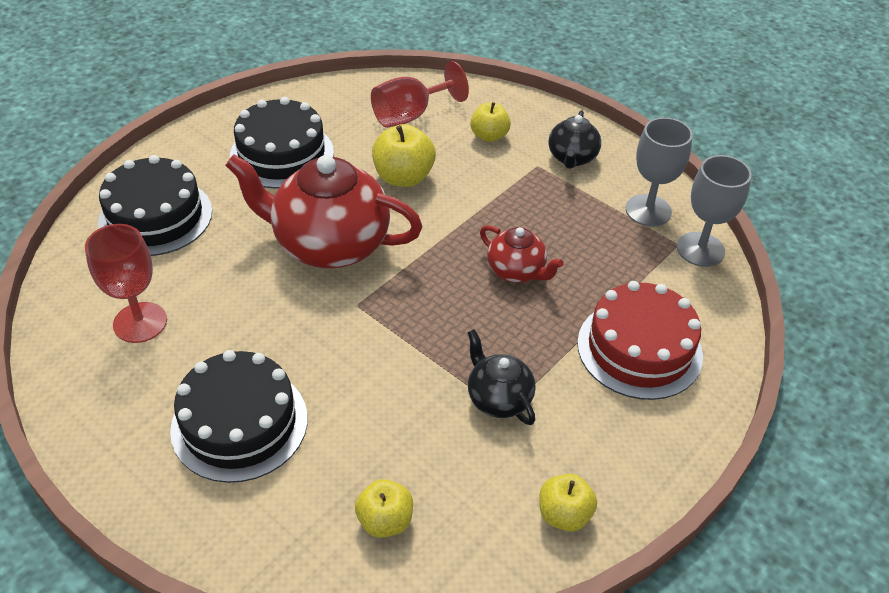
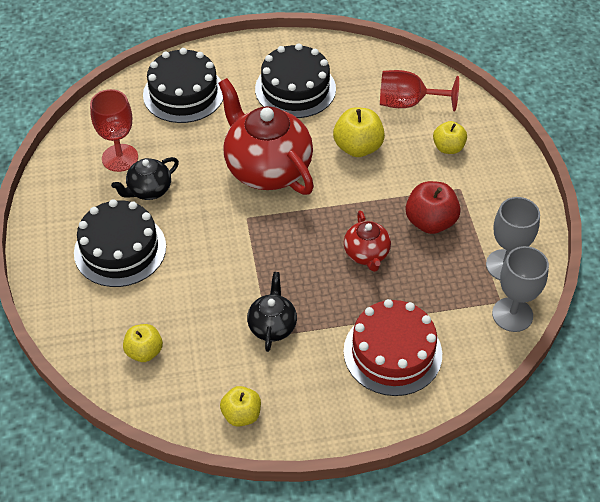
camera: 40 degrees right, 5 degrees up
black teapot [548,110,601,169] -> black teapot moved to [111,157,179,200]
none -> red apple [406,181,461,234]

